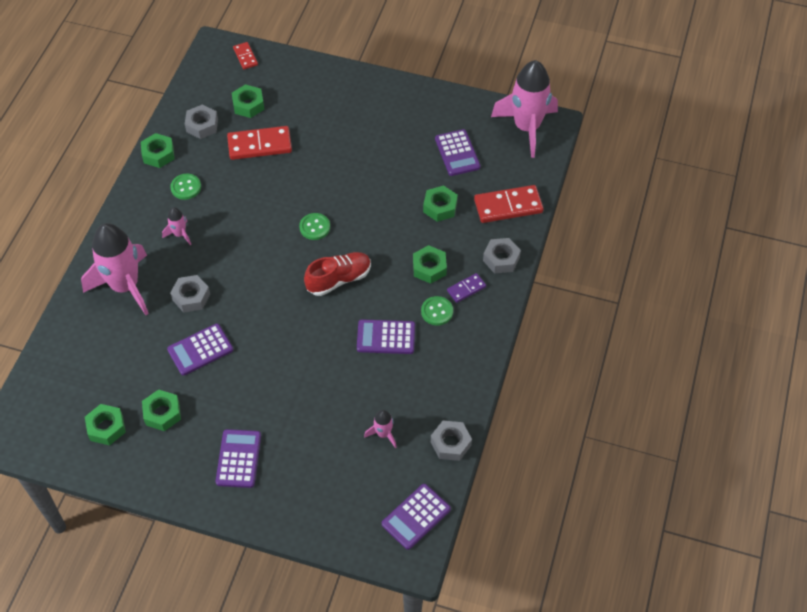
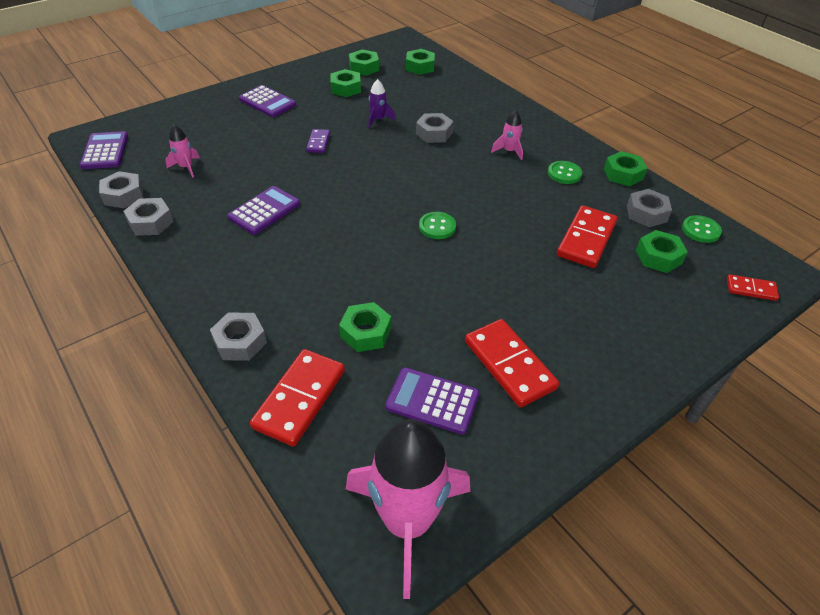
camera: 125 degrees right, 10 degrees down
pink rocket [81,223,149,315] -> none
purple calculator [167,324,233,376] -> purple rocket [369,79,396,128]
red shoe [304,252,371,296] -> none
green nut [413,245,447,284] -> green nut moved to [406,49,435,75]
green button [421,296,453,326] -> green button moved to [682,215,722,243]
purple domino [447,273,486,303] -> purple domino moved to [306,129,330,153]
none -> grey nut [123,198,174,236]
none -> red domino [465,319,559,408]

